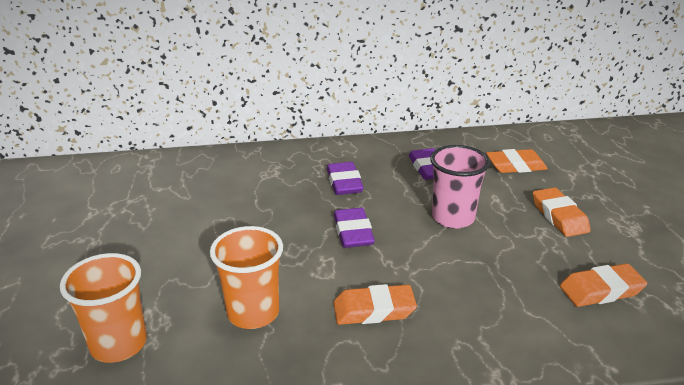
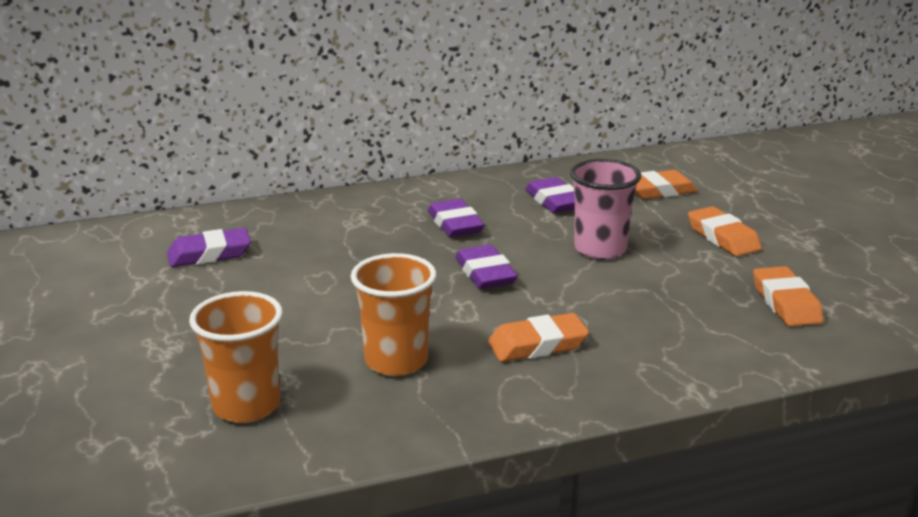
camera: 10 degrees left, 5 degrees down
orange eraser [560,263,647,307] -> orange eraser turned 75 degrees counterclockwise [753,266,824,327]
none -> purple eraser [167,228,251,267]

